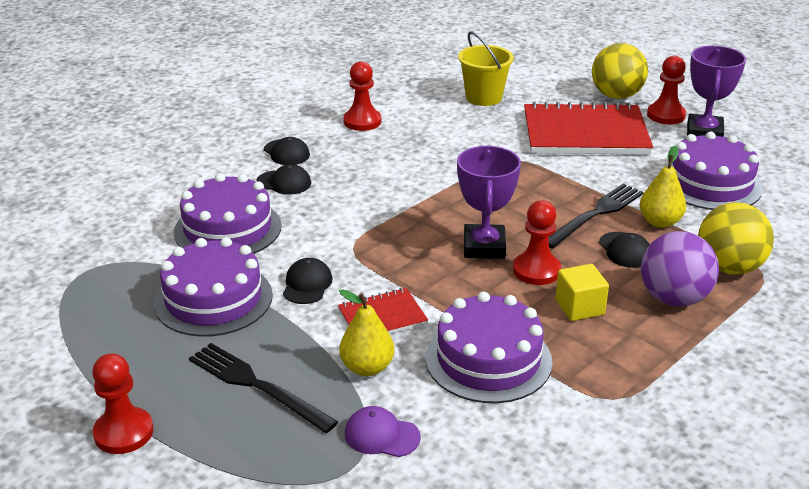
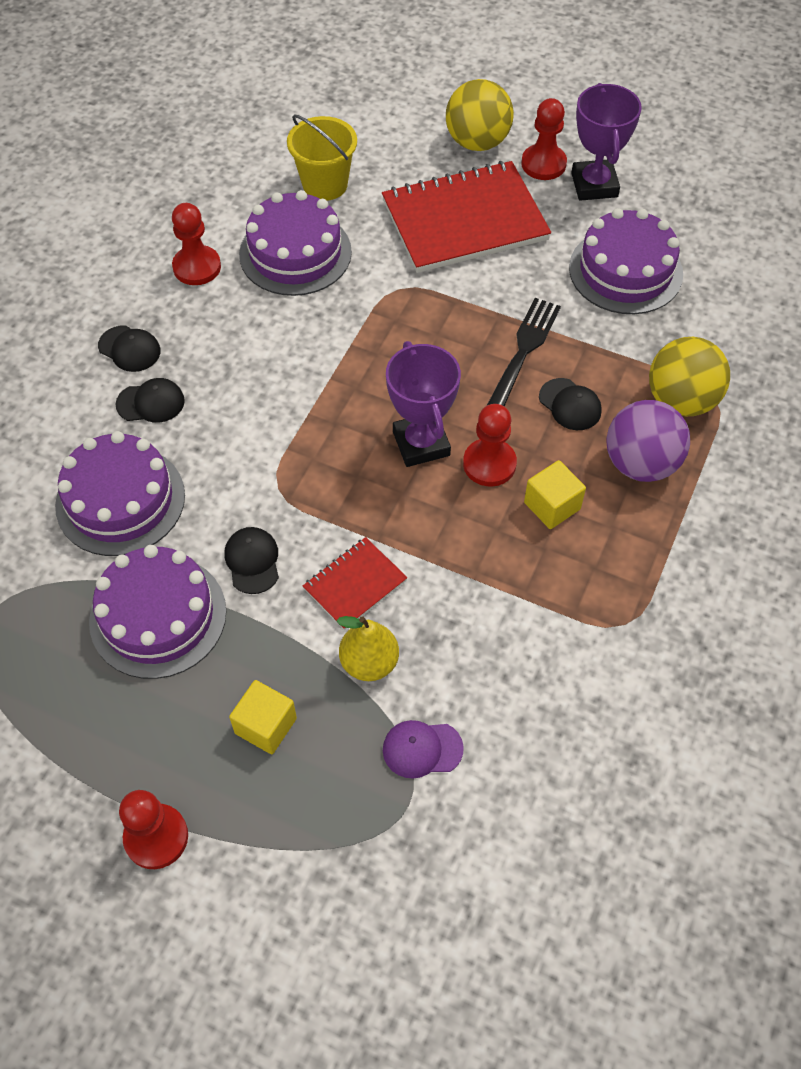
camera: 20 degrees left, 25 degrees up
black fork [189,343,338,433] -> yellow cube [229,680,297,754]
purple cake [426,292,553,403] -> purple cake moved to [239,190,352,296]
yellow pear [640,146,686,228] -> none

